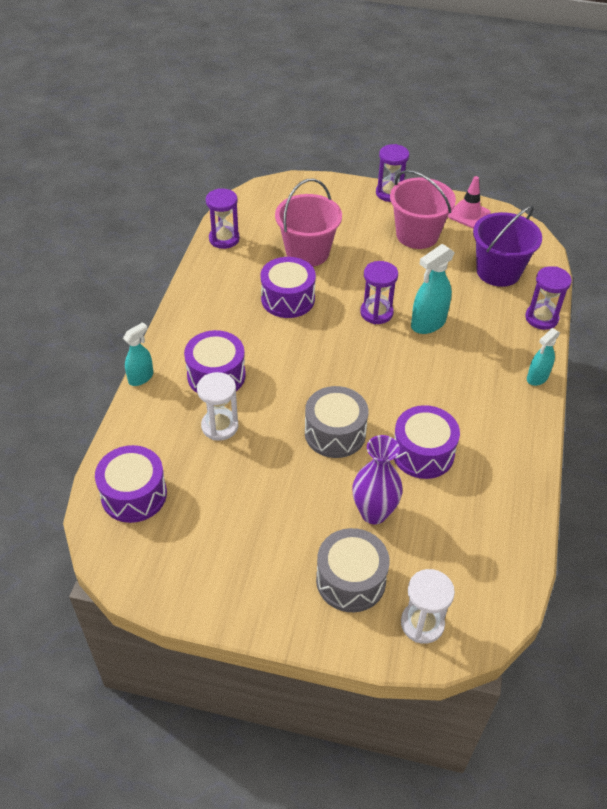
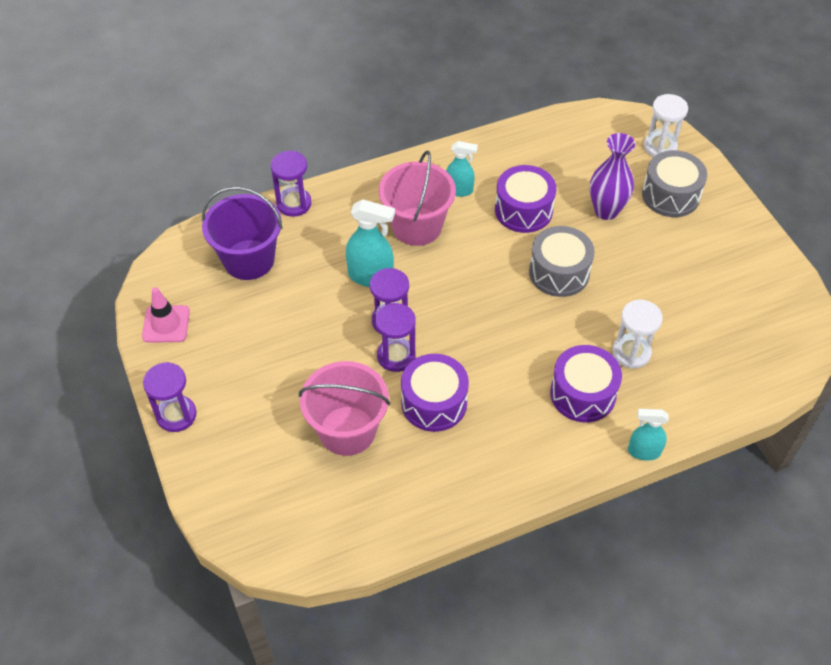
camera: 125 degrees left, 5 degrees up
purple drum [95,445,167,523] -> none
purple hourglass [206,188,240,249] -> purple hourglass moved to [375,303,416,372]
pink bucket [390,170,456,249] -> pink bucket moved to [379,150,456,246]
turquoise spray bottle [527,328,560,386] -> turquoise spray bottle moved to [446,141,478,197]

